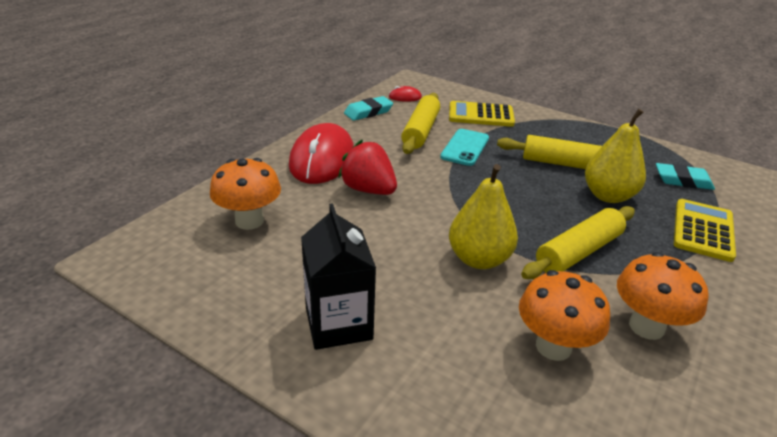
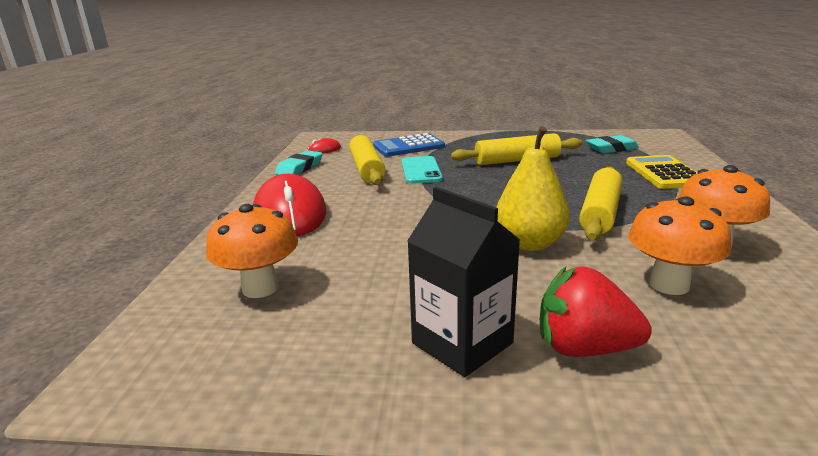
camera: 25 degrees left, 10 degrees down
red strawberry [338,140,397,195] -> red strawberry moved to [540,267,652,357]
yellow calculator [449,101,515,127] -> blue calculator [373,133,445,157]
yellow pear [585,109,646,203] -> none

